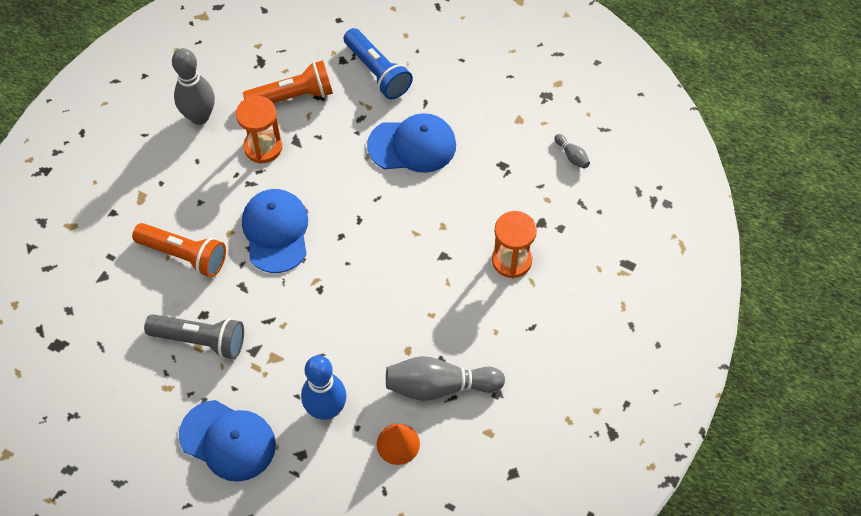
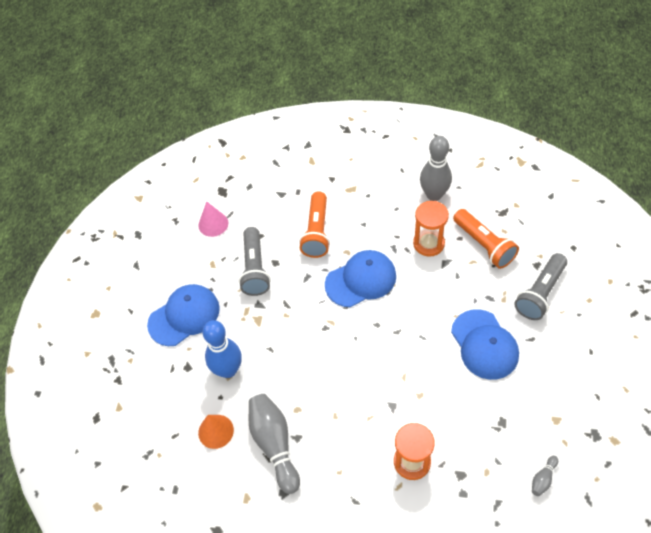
camera: 75 degrees right, 5 degrees down
blue cap [179,400,276,482] -> blue cap turned 135 degrees counterclockwise [147,284,220,346]
blue flashlight [344,28,413,99] -> grey flashlight [514,253,567,320]
none -> pink cone [198,201,228,237]

